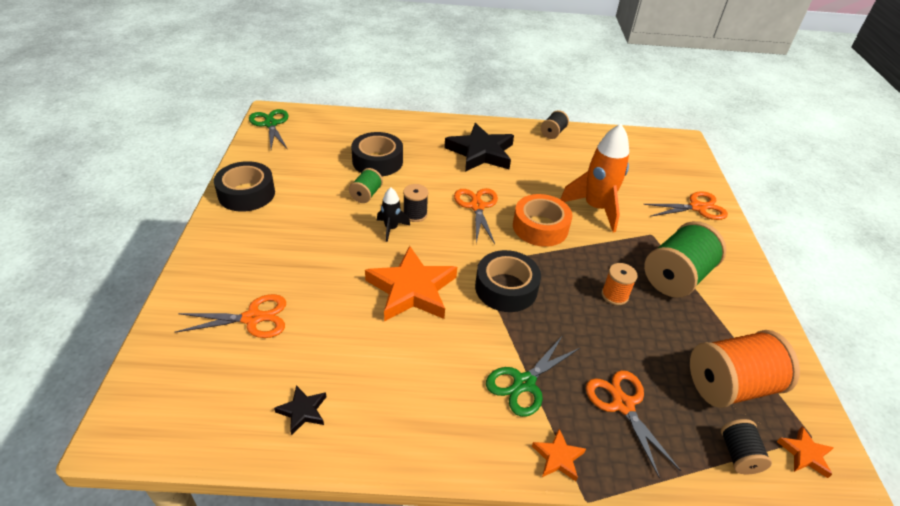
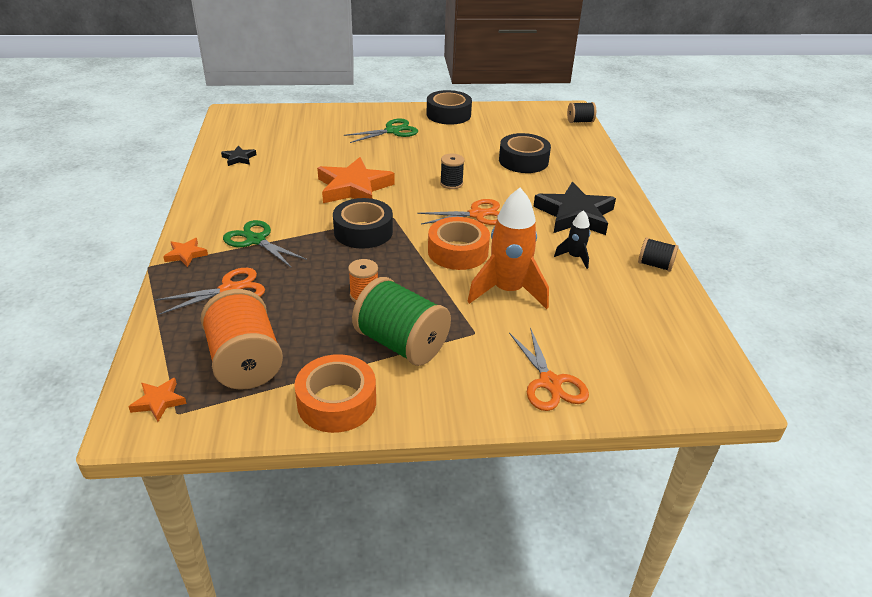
camera: 85 degrees right, 5 degrees down
orange scissors [175,294,286,338] -> none
green scissors [249,109,289,150] -> green scissors moved to [344,118,418,143]
green spool [349,168,383,203] -> none
black rocket [377,188,410,242] -> black rocket moved to [554,210,590,269]
black spool [721,419,772,474] -> black spool moved to [567,102,596,123]
none -> orange tape [294,354,376,433]

